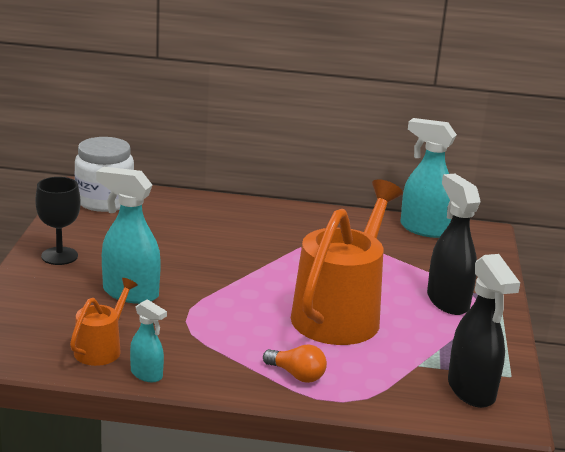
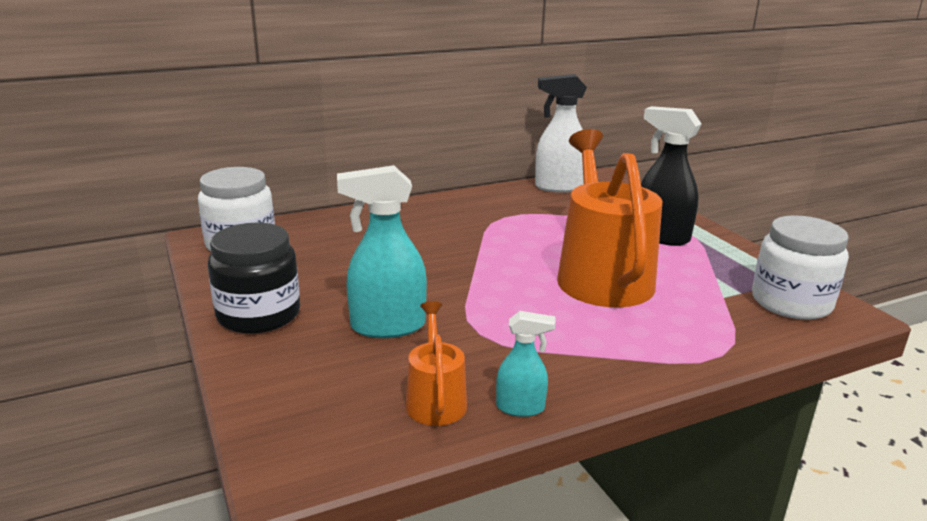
camera: 30 degrees left, 0 degrees up
black goblet [35,177,81,265] -> black jar [208,223,300,334]
orange light bulb [263,344,327,383] -> none
turquoise spray bottle [400,118,457,238] -> white spray bottle [535,74,587,193]
black spray bottle [448,254,520,408] -> white jar [752,215,849,320]

